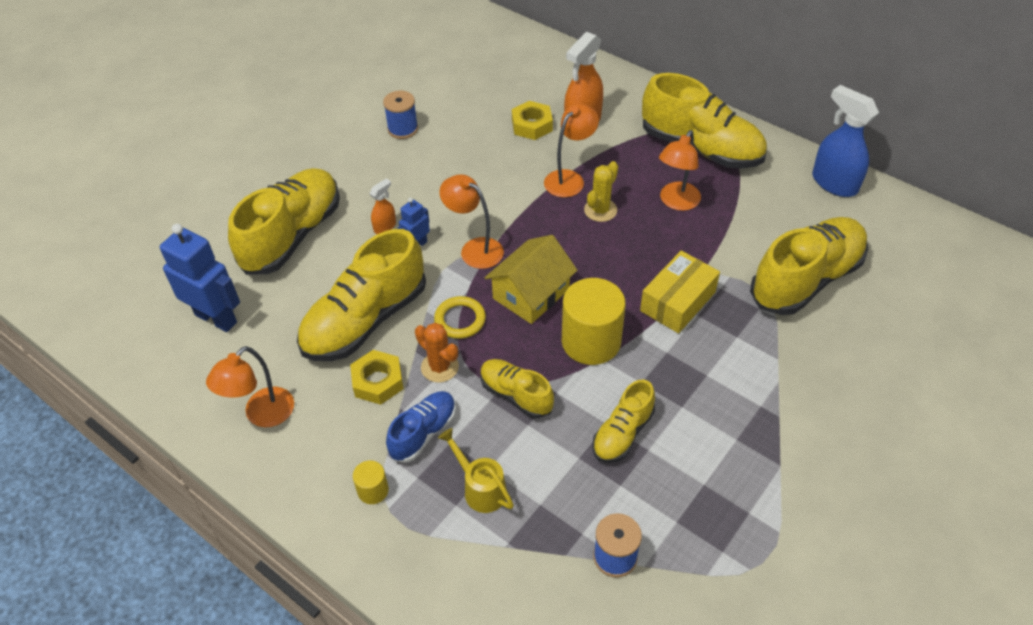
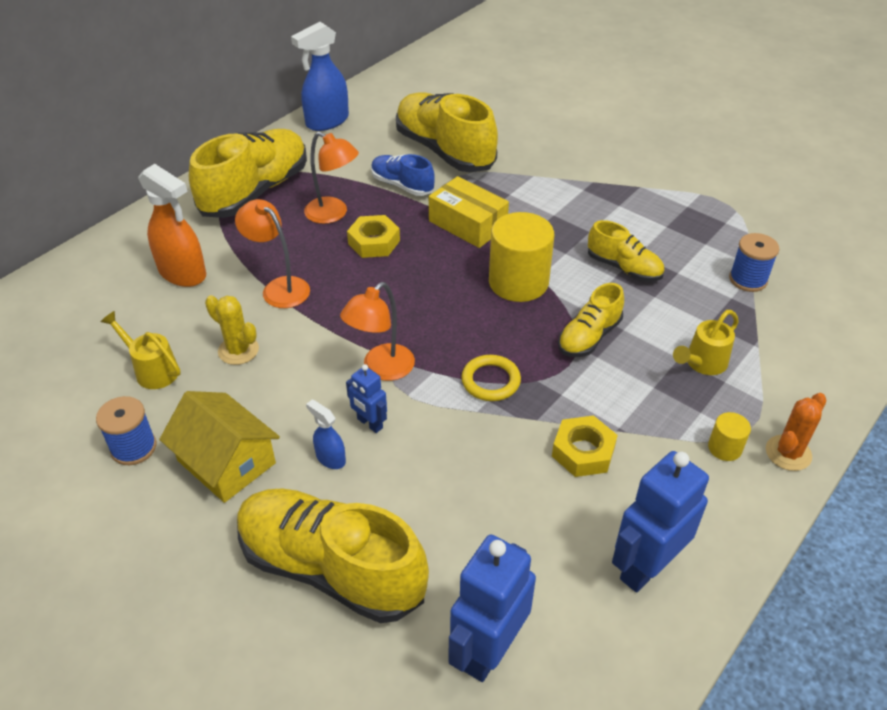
camera: 90 degrees left, 5 degrees down
orange lamp [206,346,294,427] -> blue robot [612,451,709,593]
yellow shoe [297,229,426,361] -> none
orange spray bottle [369,178,396,234] -> blue spray bottle [306,399,346,469]
blue shoe [386,391,456,463] -> blue shoe moved to [371,154,435,196]
orange cactus [415,323,459,383] -> orange cactus moved to [766,393,827,471]
yellow house [485,235,578,324] -> yellow house moved to [159,391,280,503]
yellow nut [512,101,553,140] -> yellow nut moved to [347,215,400,258]
yellow cactus [584,161,618,222] -> yellow cactus moved to [205,295,259,365]
none -> yellow watering can [100,311,181,389]

